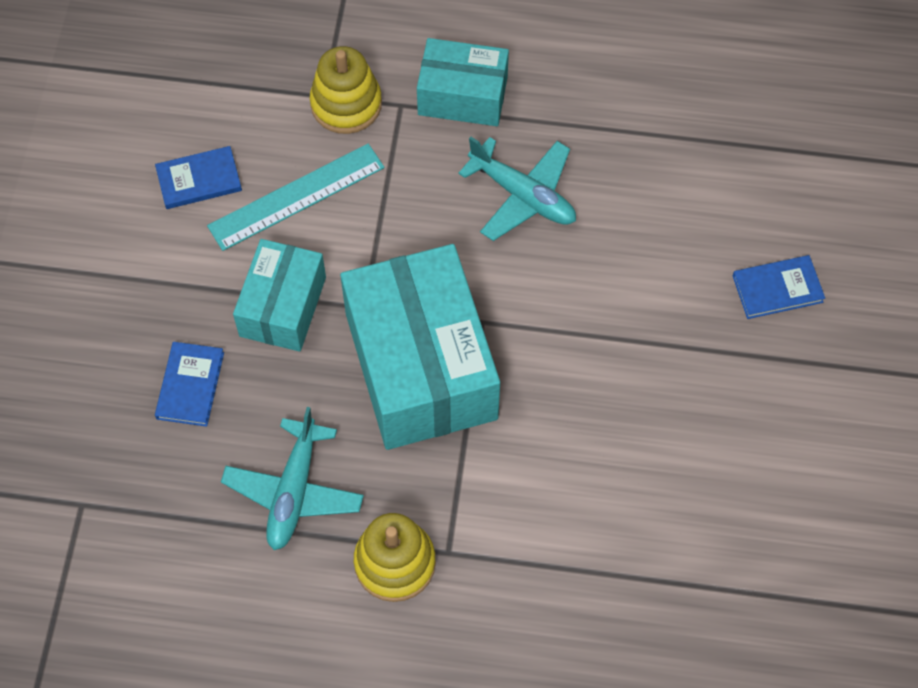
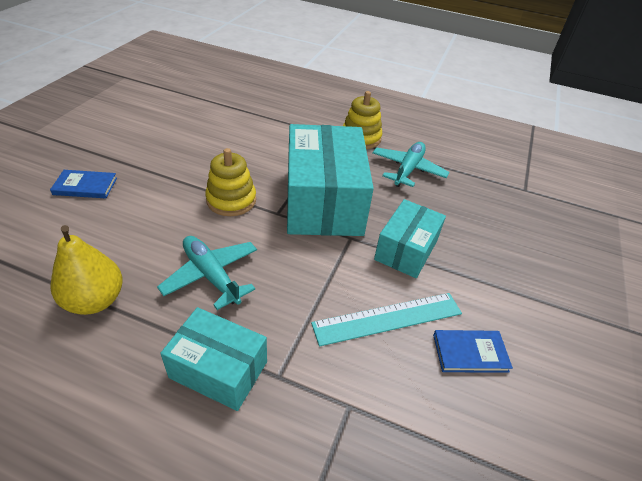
camera: 170 degrees left, 20 degrees down
blue book [155,342,224,427] -> none
yellow stacking toy [310,46,382,134] -> yellow stacking toy moved to [205,148,256,216]
none -> yellow pear [51,225,123,315]

